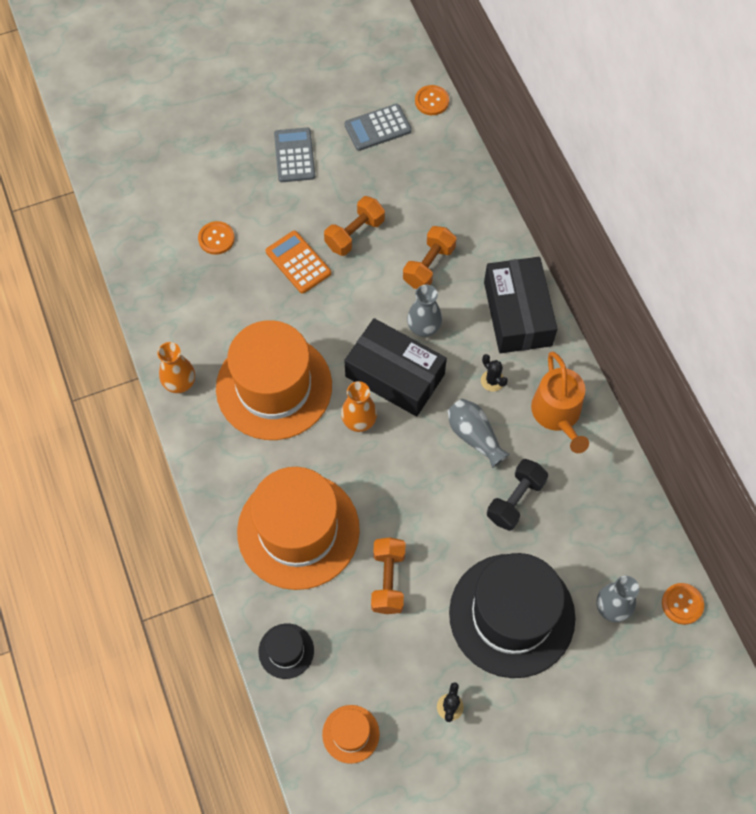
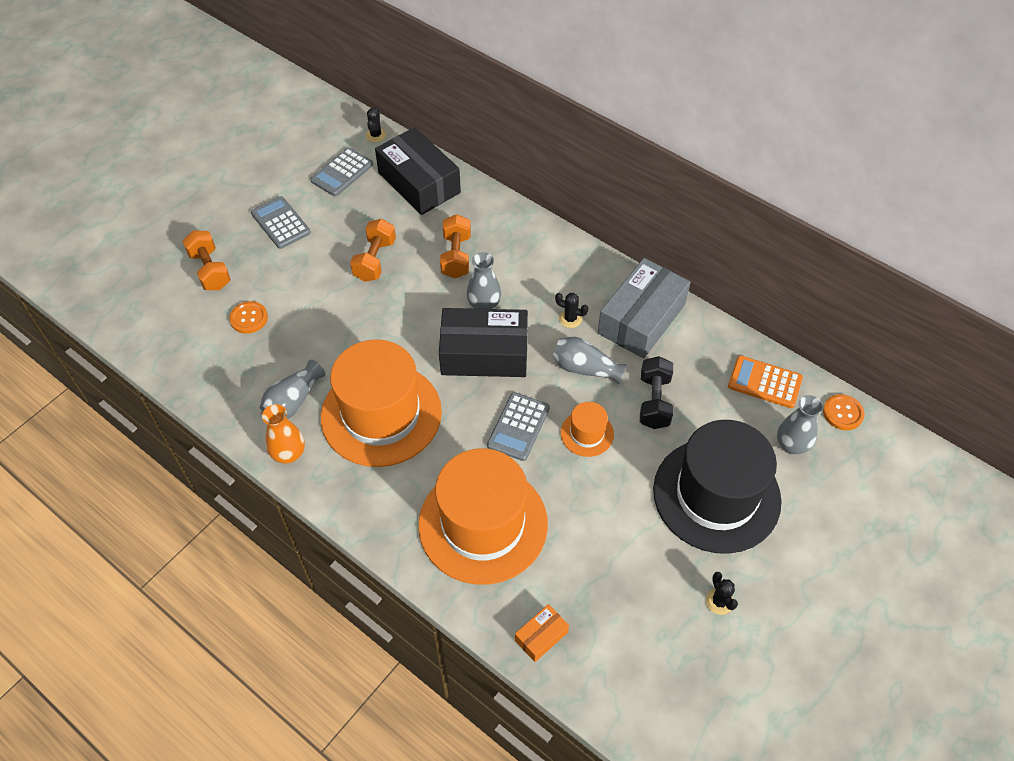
camera: 30 degrees left, 10 degrees down
black hat [258,624,314,679] -> orange box [515,604,569,662]
orange calculator [266,231,331,294] -> orange calculator moved to [728,355,803,408]
orange hat [322,705,380,764] -> orange hat moved to [561,402,614,457]
orange vase [341,381,377,432] -> none
orange dumbbell [371,537,406,614] -> orange dumbbell moved to [183,230,231,290]
orange button [415,85,449,115] -> black cactus [366,107,386,142]
black box [484,257,557,353] -> black box moved to [375,127,461,215]
orange watering can [531,352,589,453] -> grey box [598,258,691,358]
none -> grey vase [259,359,325,419]
none -> grey calculator [487,392,550,461]

